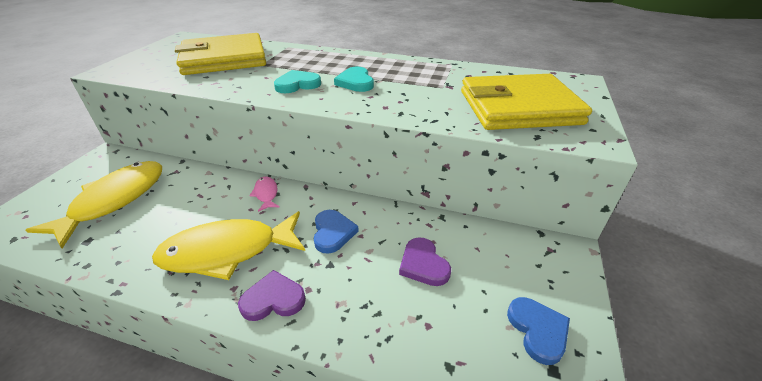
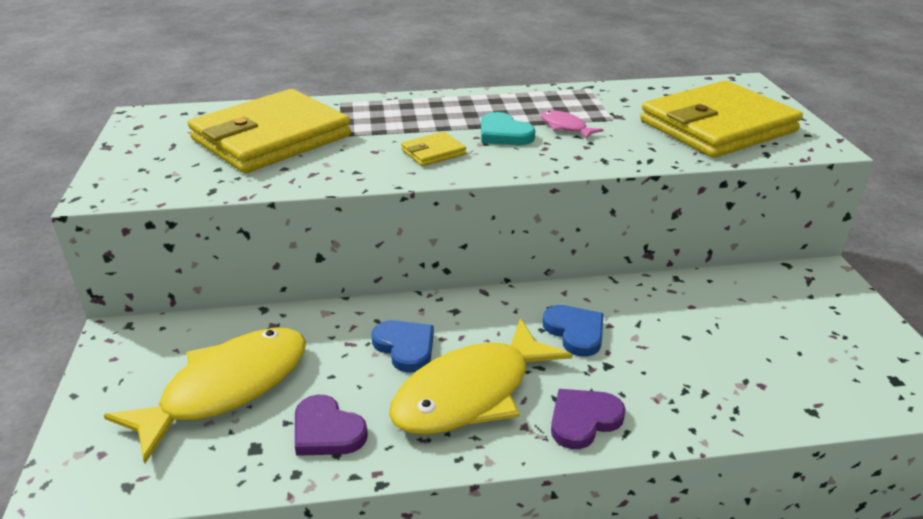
camera: 25 degrees left, 5 degrees down
yellow fish [26,161,162,249] -> yellow fish turned 45 degrees clockwise [104,328,306,463]
pink fish [249,177,280,212] -> pink fish moved to [541,110,603,139]
turquoise heart [274,70,321,93] -> yellow wallet [401,131,466,166]
purple heart [399,237,451,286] -> purple heart moved to [295,395,368,456]
blue heart [507,297,570,365] -> blue heart moved to [372,320,434,373]

